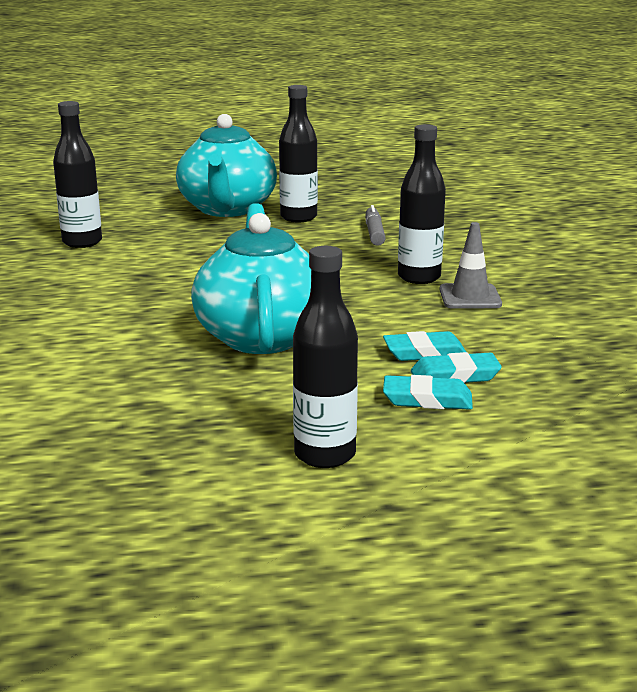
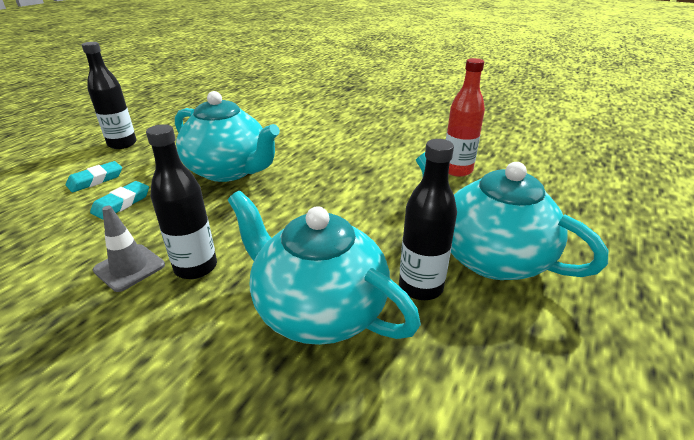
camera: 130 degrees right, 10 degrees up
black bottle [53,101,102,248] -> red bottle [446,58,485,177]
grey marker [365,205,386,246] -> turquoise teapot [228,191,421,345]
turquoise eraser [411,352,502,383] -> none

